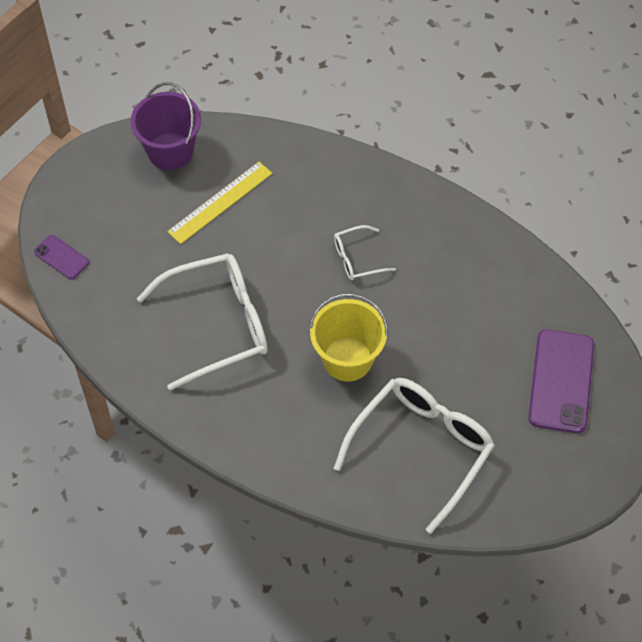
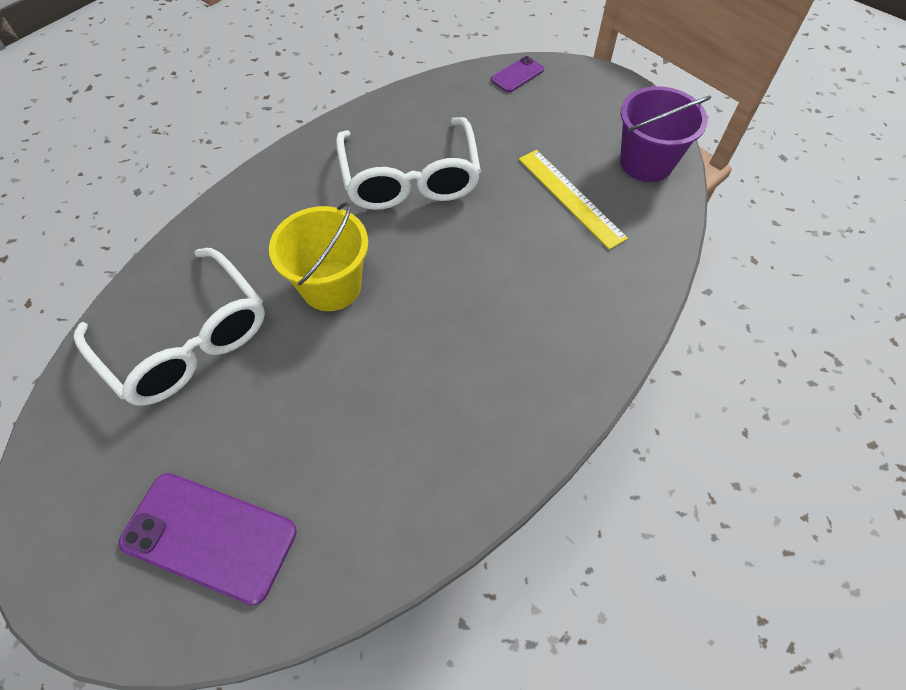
camera: 100 degrees right, 0 degrees up
white glasses [334,225,396,280] -> none

